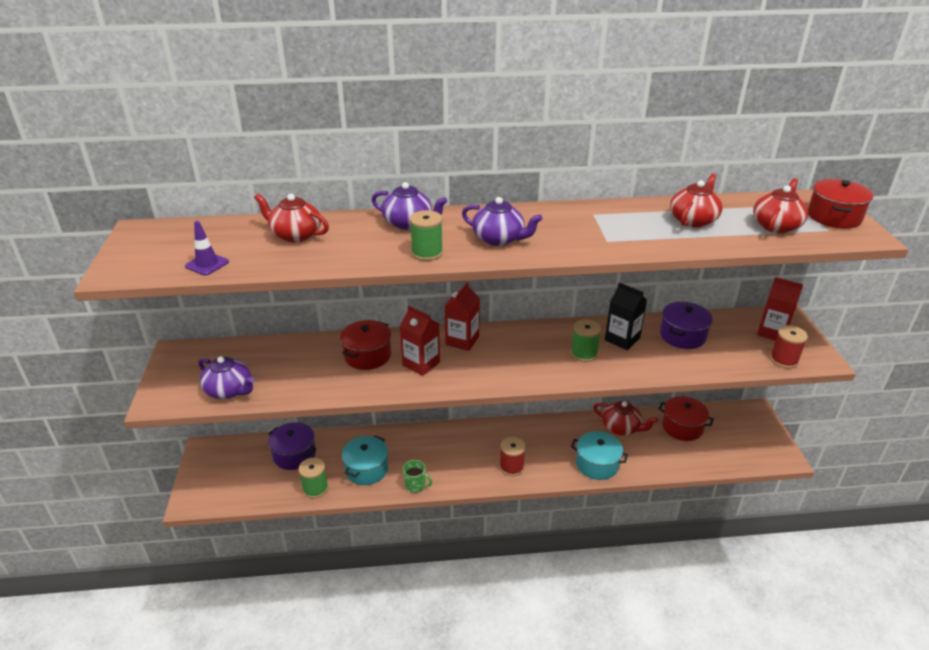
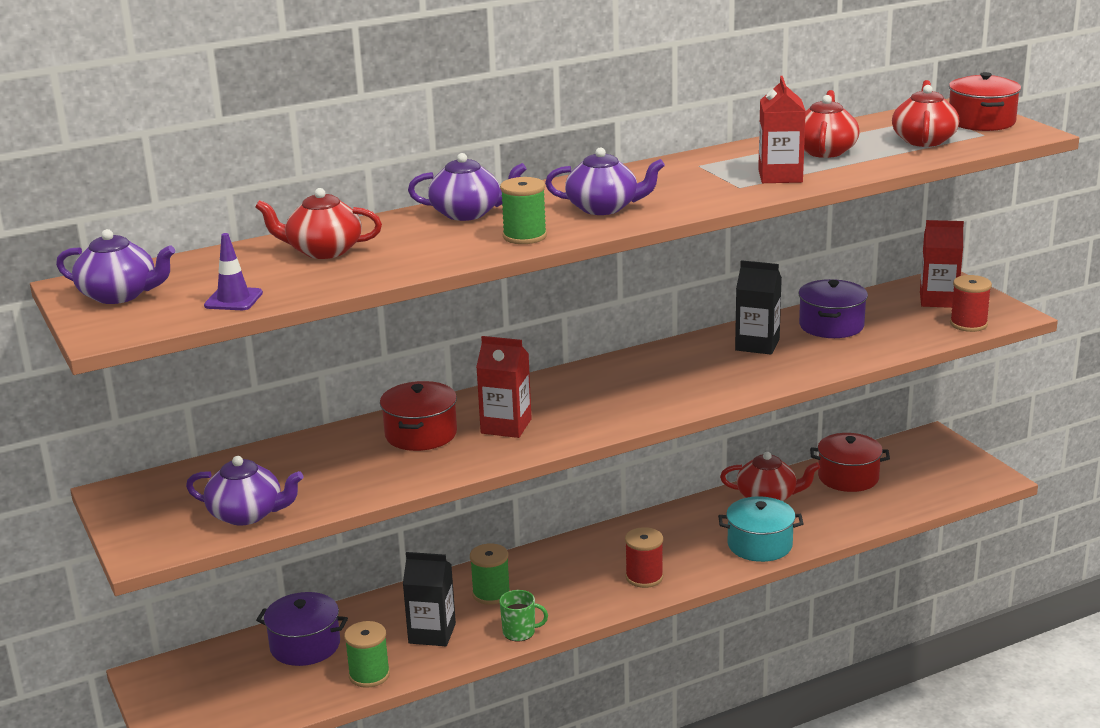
camera: 20 degrees left, 10 degrees down
turquoise pot [341,436,388,485] -> black carton [403,552,456,646]
red carton [445,282,480,351] -> red carton moved to [758,76,806,183]
green spool [571,319,601,362] -> green spool moved to [470,543,510,605]
none -> purple teapot [56,229,175,304]

